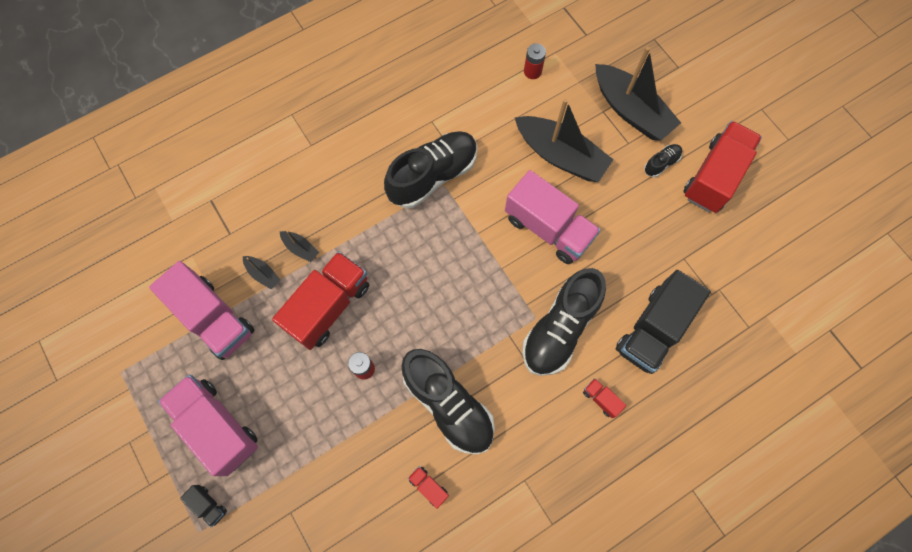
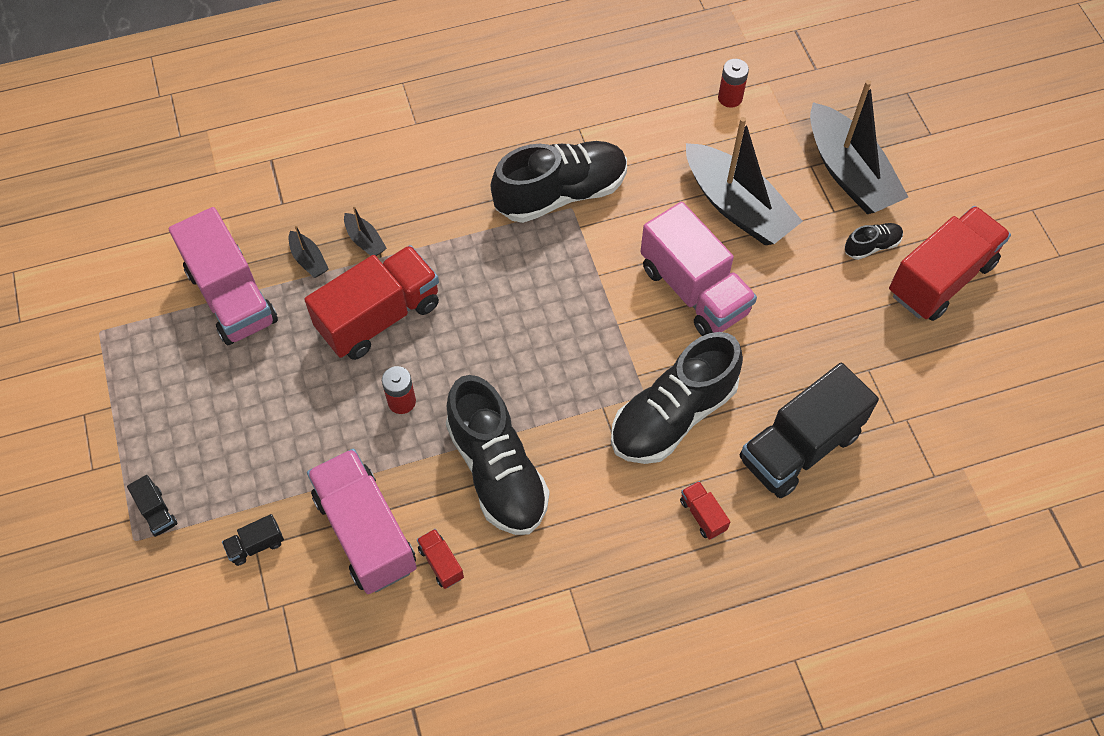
camera: 15 degrees right, 10 degrees down
pink truck [158,375,258,476] -> pink truck moved to [307,449,417,594]
none -> black truck [222,514,284,566]

